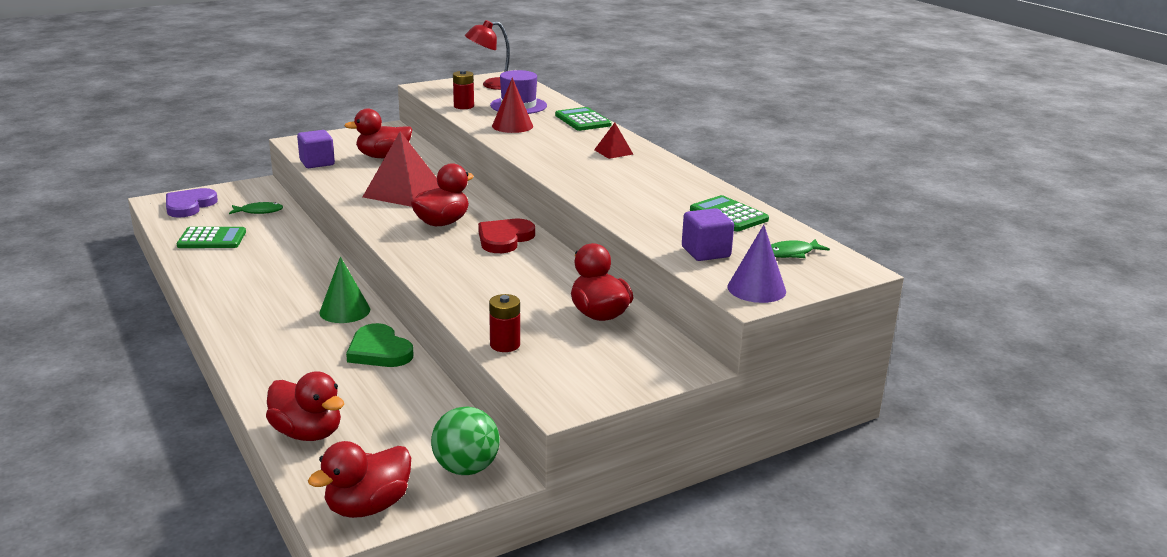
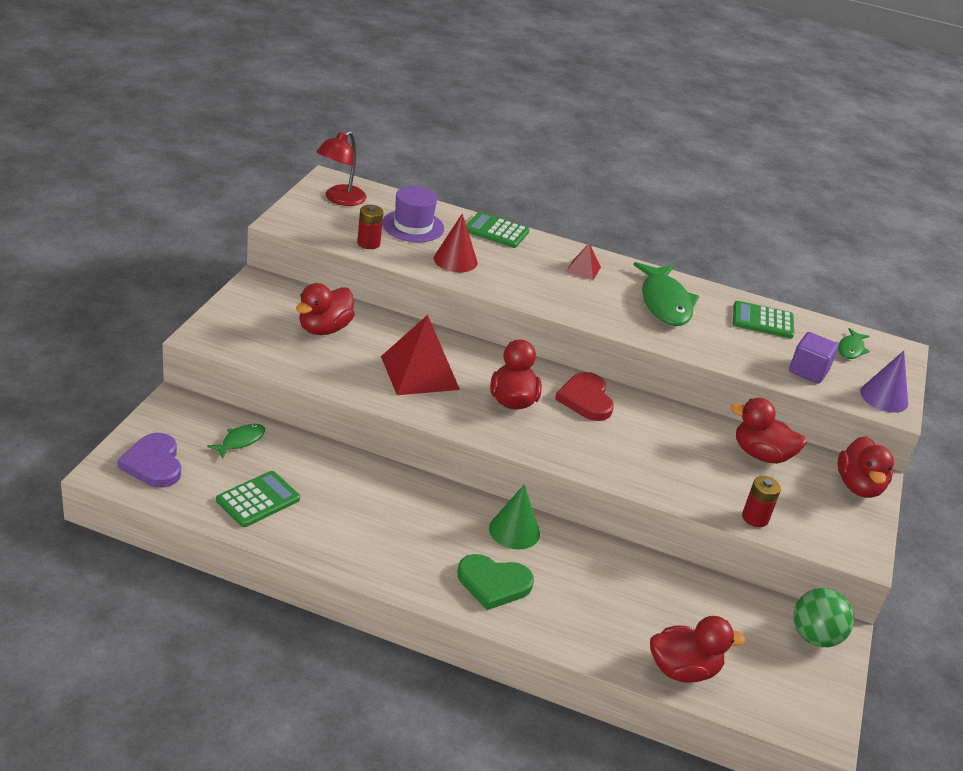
camera: 45 degrees left, 10 degrees up
purple cube [297,130,335,168] -> none
red duck [308,441,411,518] -> red duck moved to [837,436,894,498]
green heart [346,323,414,367] -> green heart moved to [457,554,534,610]
none -> green fish [634,262,699,326]

